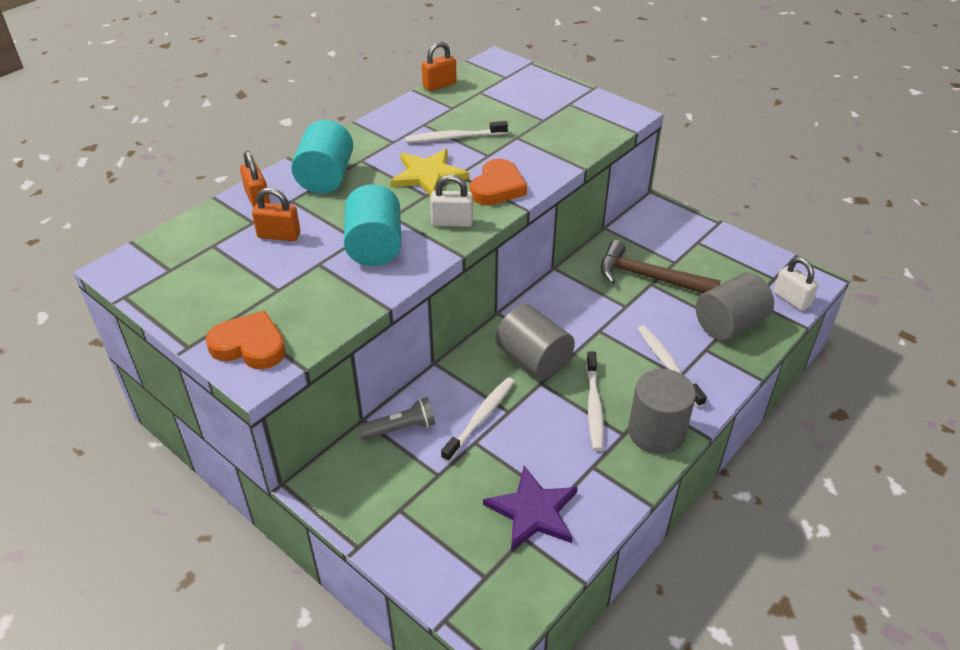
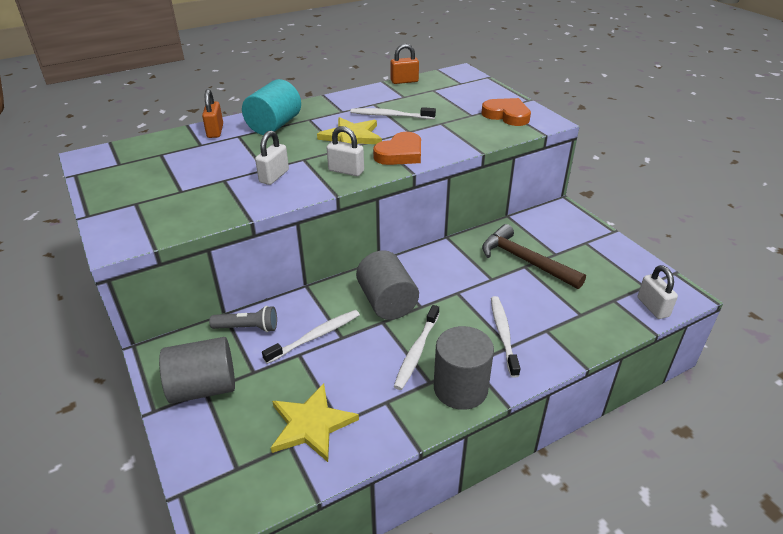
camera: 20 degrees right, 5 degrees down
orange heart [206,311,286,369] -> orange heart moved to [482,98,531,126]
orange padlock [252,187,300,241] -> none
turquoise cylinder [344,184,401,266] -> white padlock [255,130,289,185]
purple star [483,466,578,551] -> yellow star [271,383,359,462]
grey cylinder [696,272,774,341] -> grey cylinder moved to [159,337,235,404]

